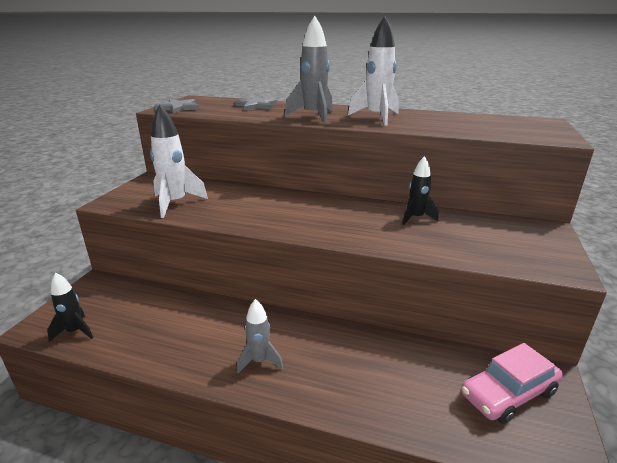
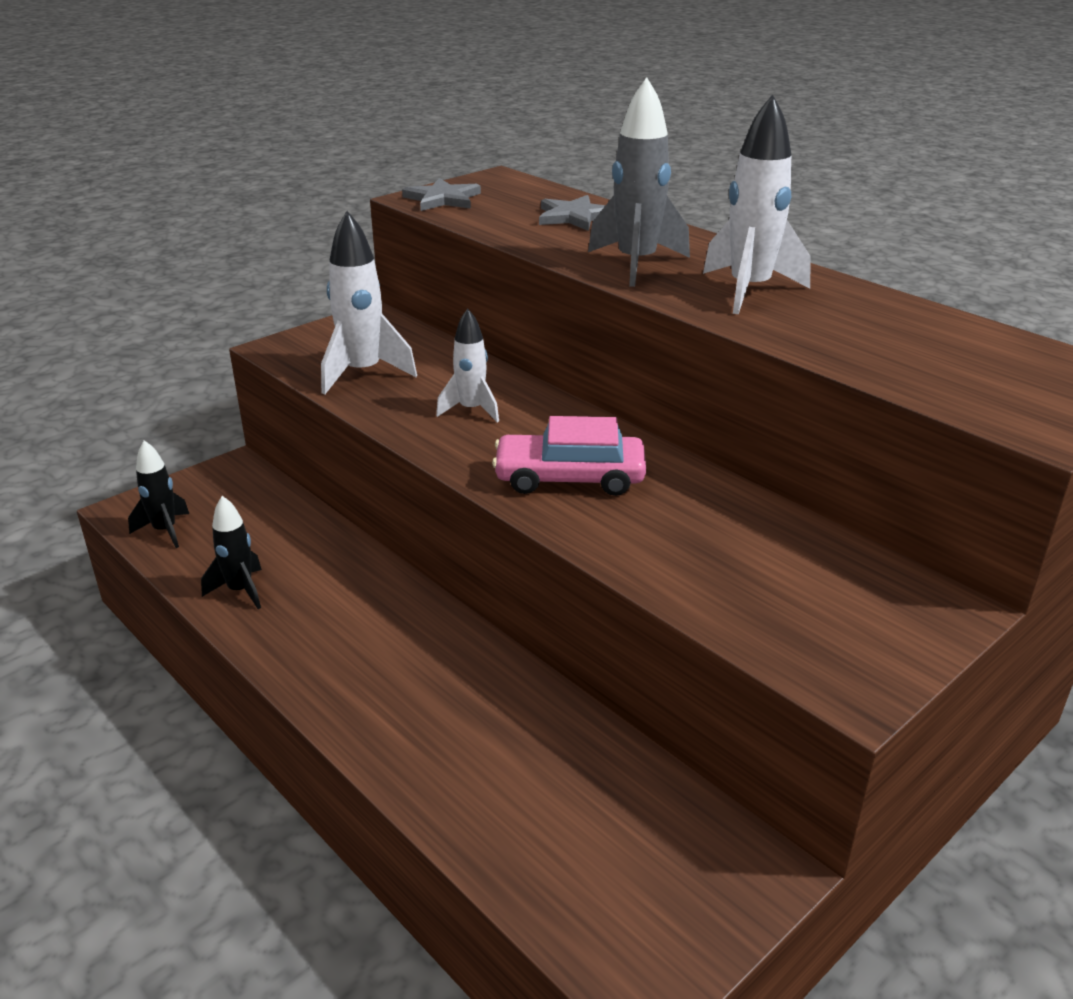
camera: 30 degrees right, 5 degrees up
grey rocket [237,299,283,374] -> none
black rocket [402,156,438,225] -> black rocket moved to [201,496,262,609]
pink car [461,343,563,424] -> pink car moved to [492,416,646,496]
none -> white rocket [436,309,499,422]

